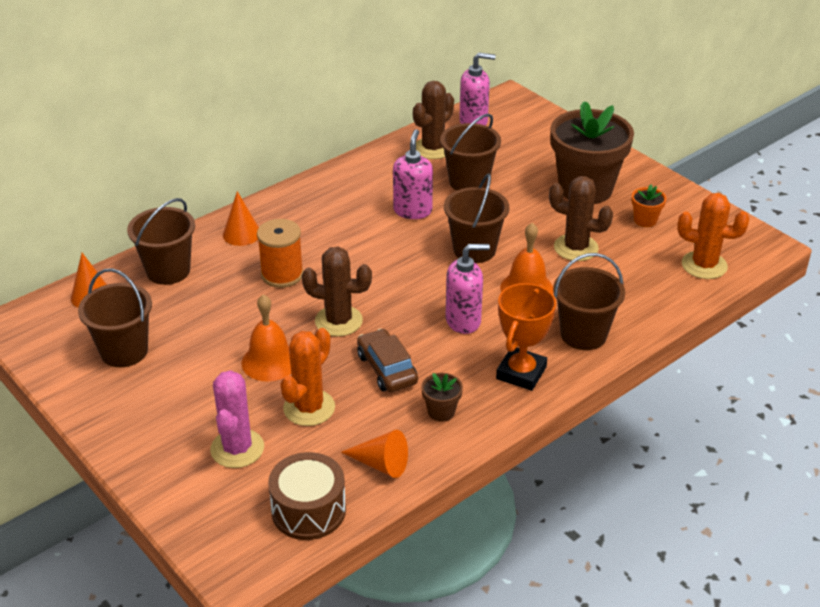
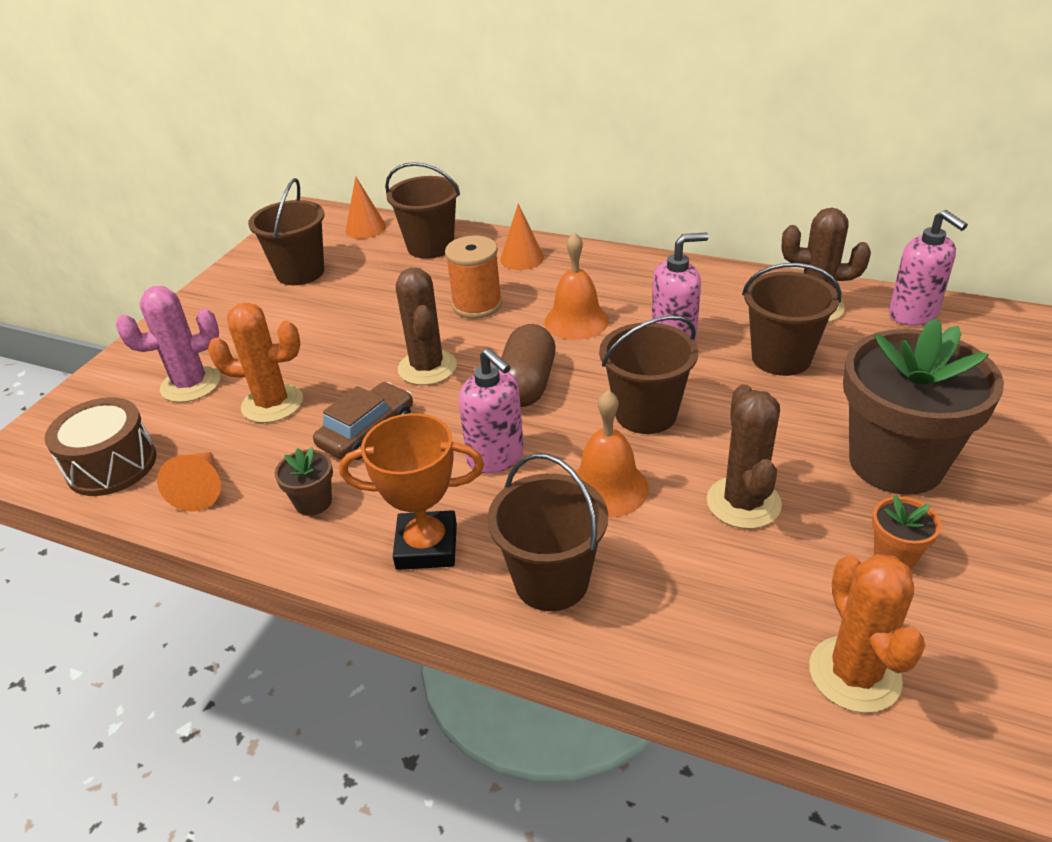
camera: 65 degrees right, 0 degrees up
orange bell [242,294,291,382] -> orange bell moved to [545,232,609,340]
none -> brown capsule [501,324,556,407]

